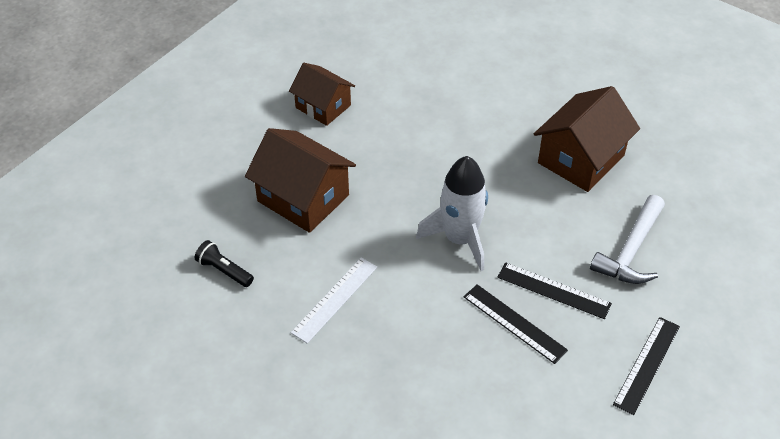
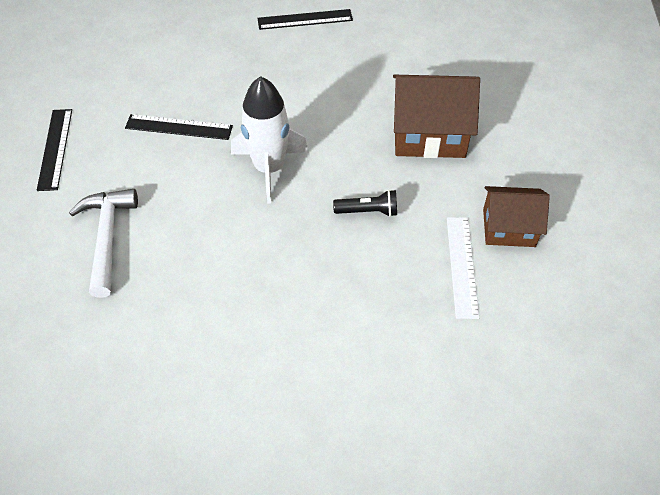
camera: 145 degrees right, 5 degrees up
black flashlight [195,240,254,287] -> black flashlight moved to [333,190,397,217]
white ruler [291,257,377,344] -> white ruler moved to [447,217,479,319]
black ruler [497,262,612,319] -> black ruler moved to [258,9,353,30]
brown house [534,86,640,192] -> none

